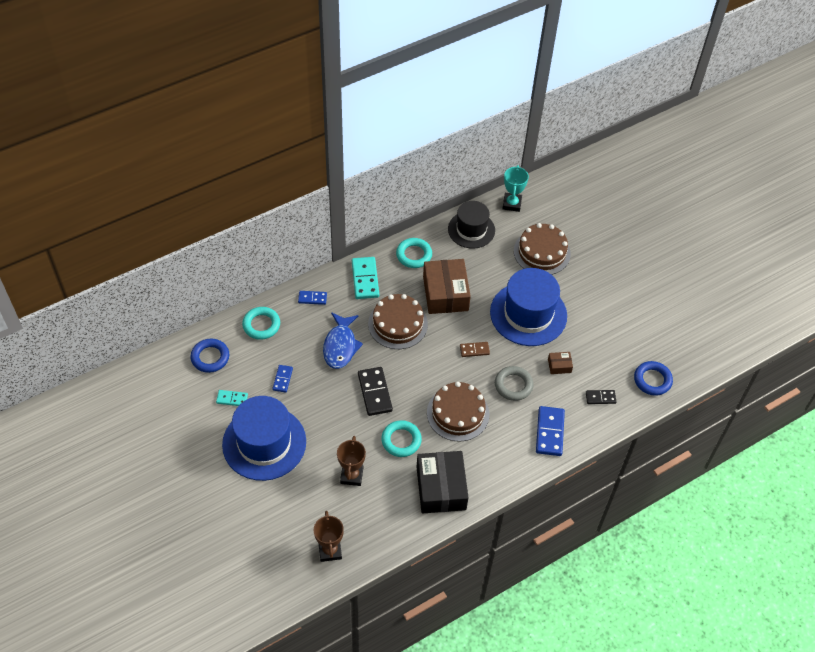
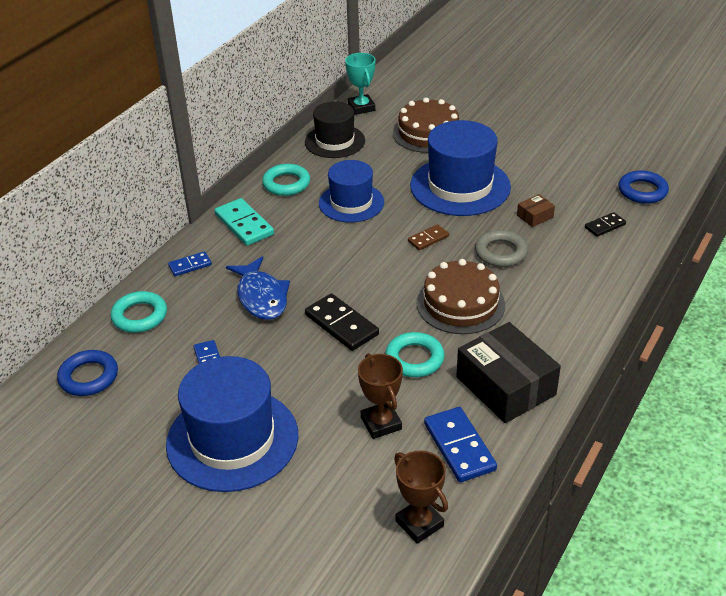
camera: 25 degrees left, 15 degrees down
turquoise domino [216,390,248,406] -> none
brown cake [368,294,428,349] -> none
brown box [423,259,471,314] -> blue hat [319,160,384,222]
blue domino [536,406,565,456] -> blue domino moved to [424,407,497,482]

